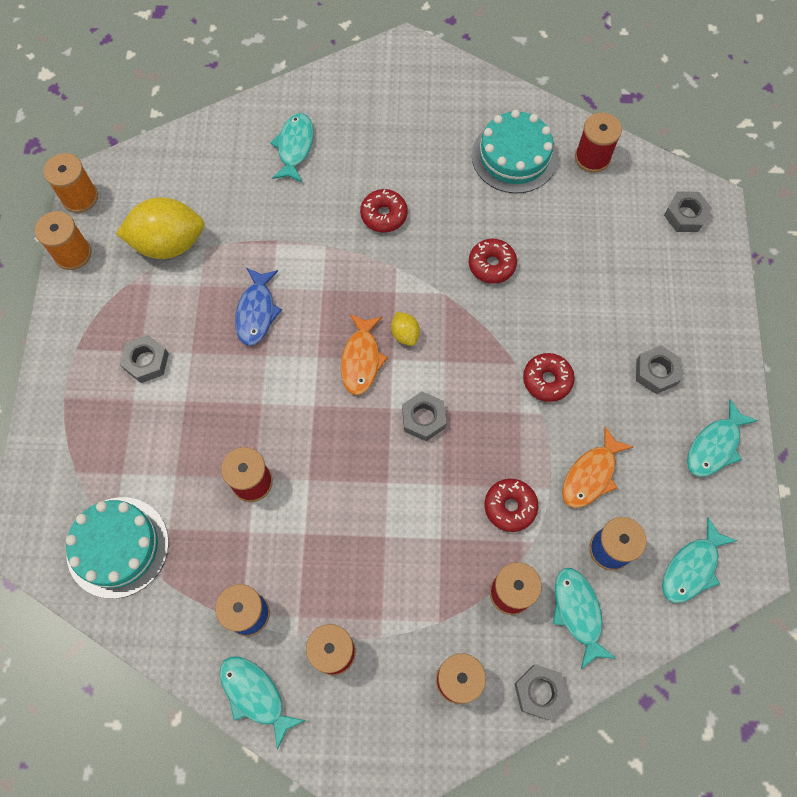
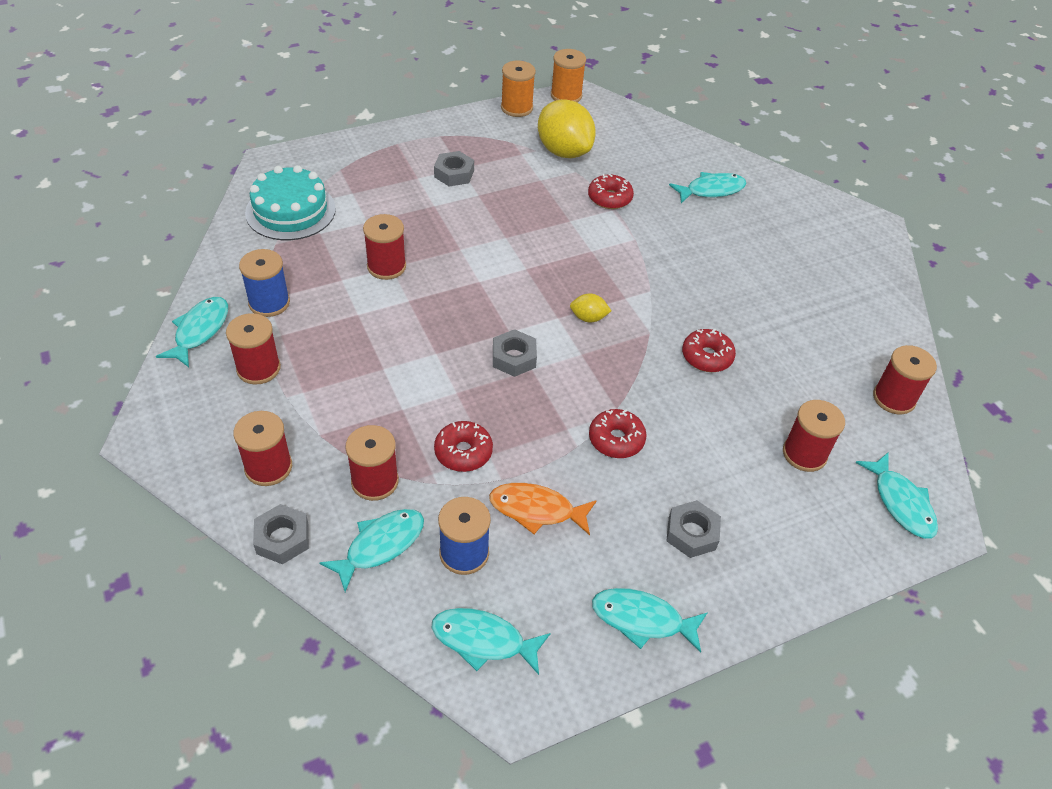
camera: 60 degrees right, 20 degrees down
blue fish [235,268,282,346] -> none
orange fish [341,314,388,395] -> none
red donut [360,189,408,233] -> red donut moved to [588,174,634,209]
yellow lemon [391,312,420,346] -> yellow lemon turned 60 degrees clockwise [570,293,611,323]
turquoise cake [472,110,558,193] -> none
grey nut [664,191,712,232] -> turquoise fish [856,452,938,539]
none -> red spool [783,400,845,472]

